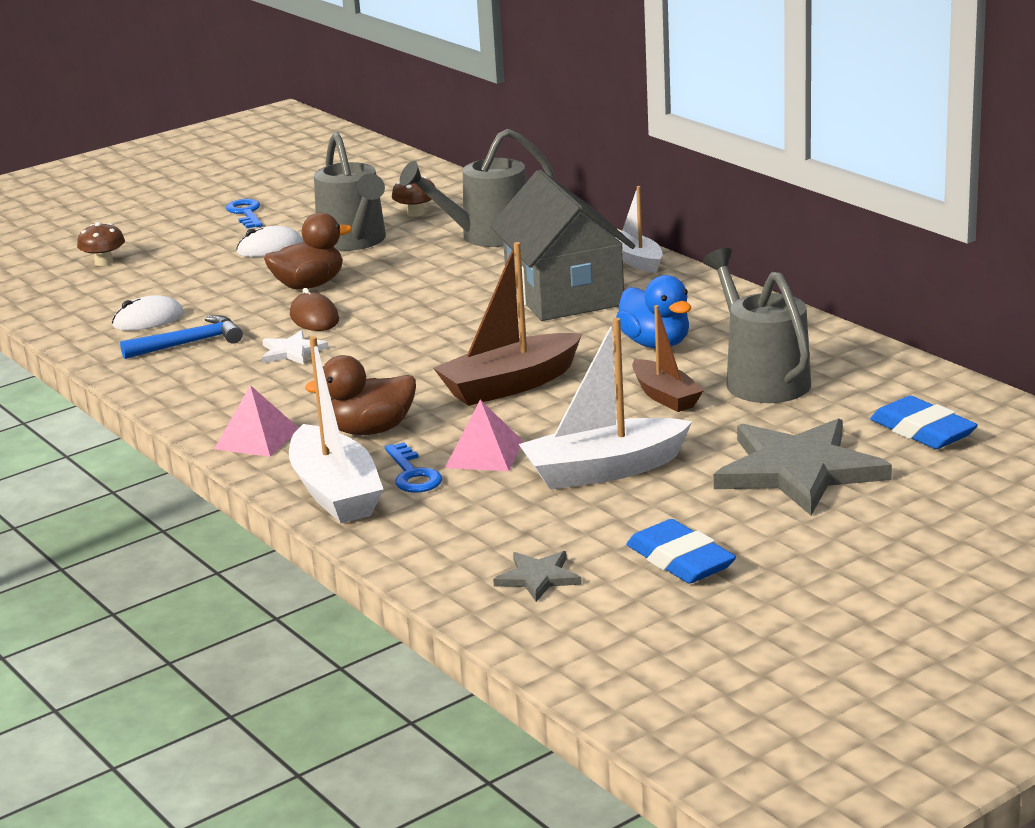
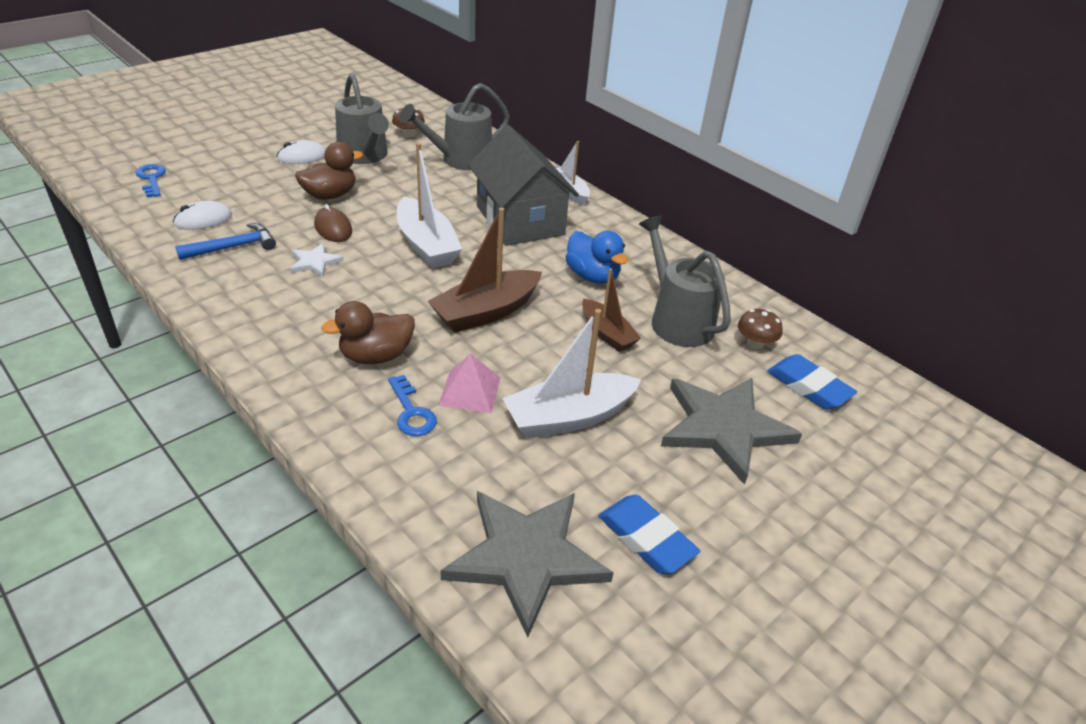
camera: 10 degrees left, 15 degrees up
brown mushroom [77,222,125,266] -> brown mushroom moved to [738,309,783,349]
pink pyramid [214,385,299,457] -> none
blue key [226,199,262,228] -> blue key moved to [136,164,166,197]
white boat [289,336,384,523] -> white boat moved to [397,143,462,269]
grey star [493,551,582,602] -> grey star [440,491,614,638], size x2.17

